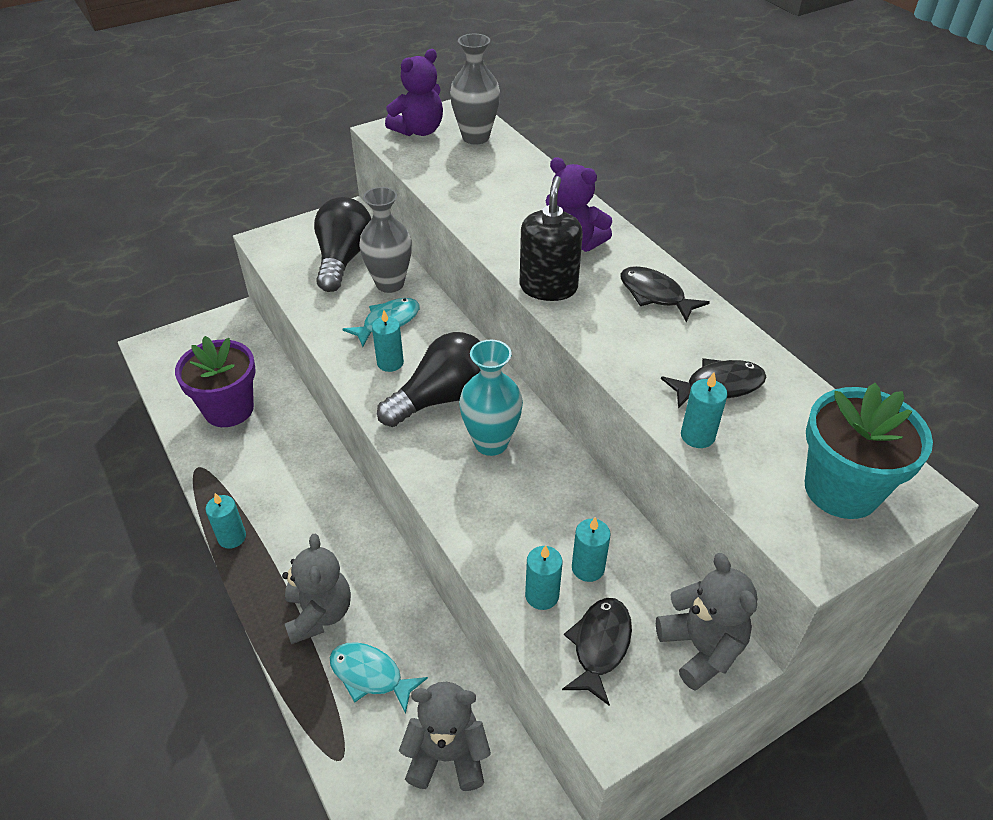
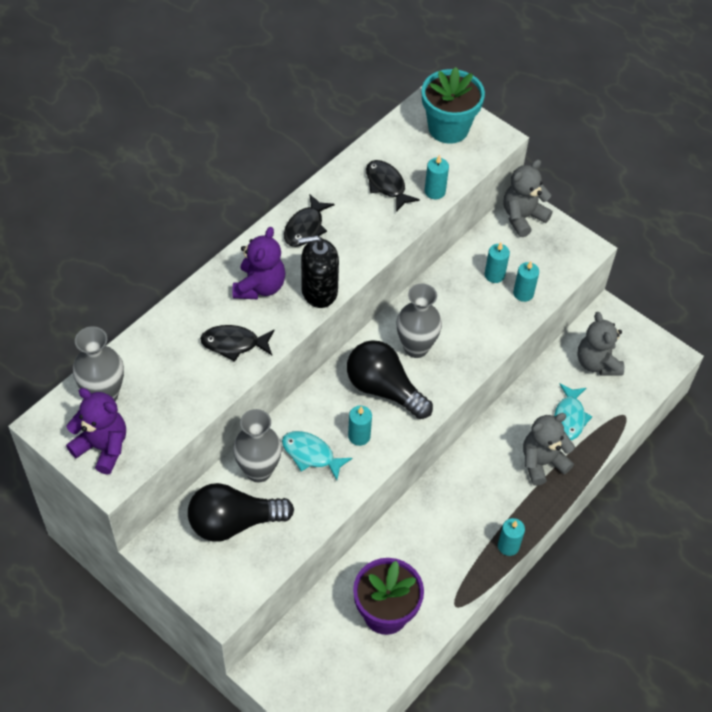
camera: 110 degrees left, 10 degrees up
turquoise vase [459,340,523,456] -> grey vase [397,284,442,358]
black fish [562,598,632,706] -> black fish moved to [200,325,274,362]

